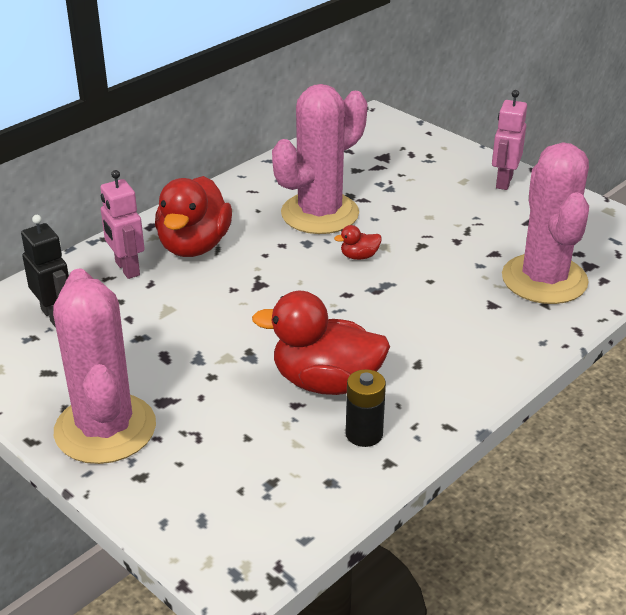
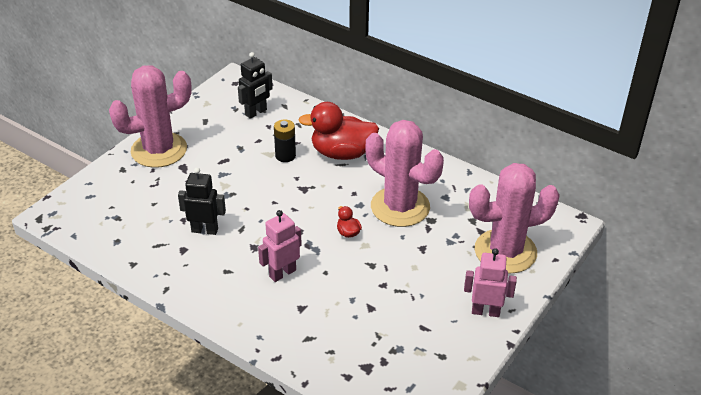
camera: 80 degrees right, 5 degrees up
pink robot [100,170,145,279] -> pink robot moved to [258,210,302,282]
red duck [252,291,390,395] -> black robot [178,168,226,235]
black battery [346,369,386,447] -> black battery moved to [274,119,296,162]
pink cactus [502,142,589,304] -> pink cactus moved to [469,163,560,274]

